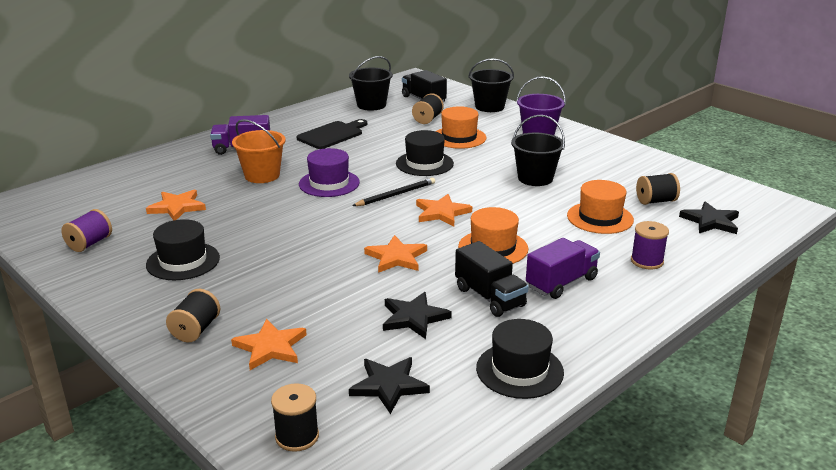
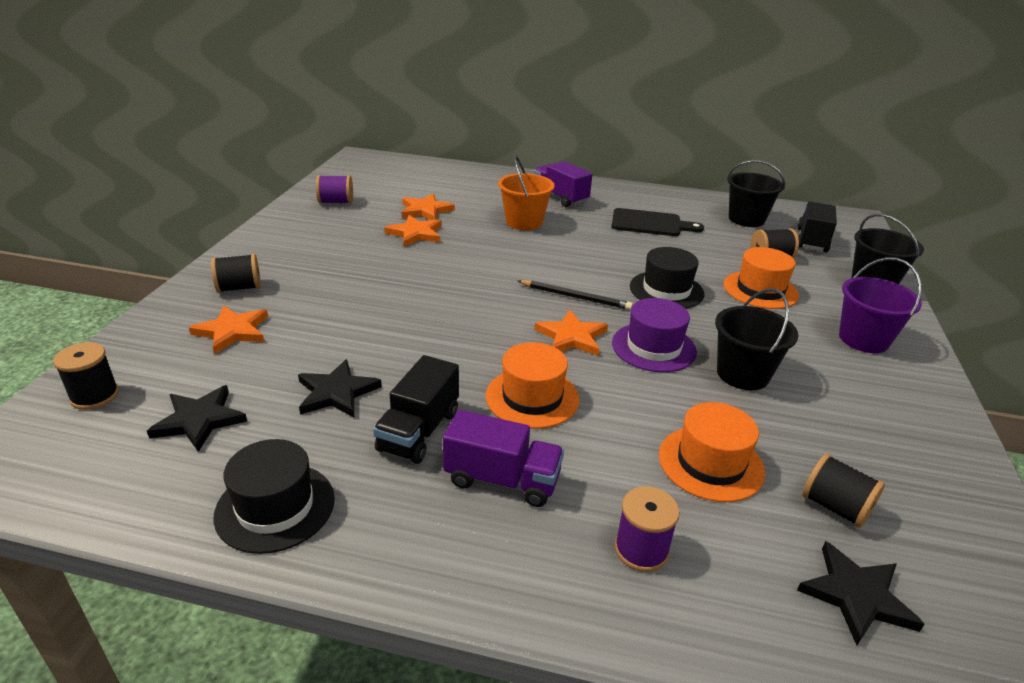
camera: 55 degrees right, 5 degrees up
black hat [146,219,220,280] -> none
purple hat [299,148,360,197] -> purple hat moved to [612,298,697,372]
orange star [364,235,427,273] -> orange star moved to [384,215,442,247]

